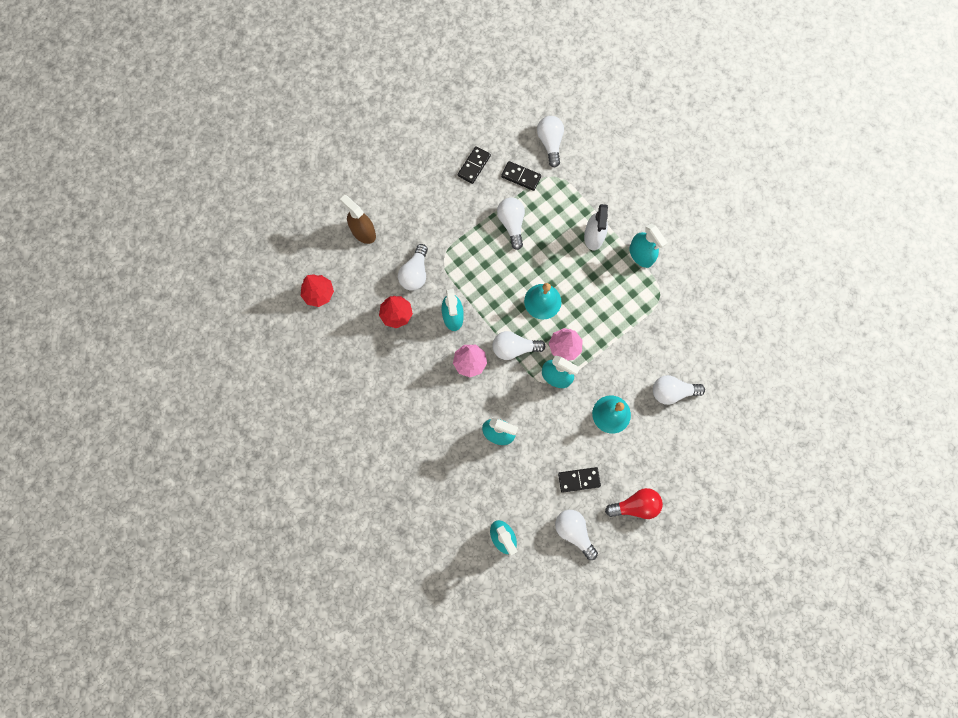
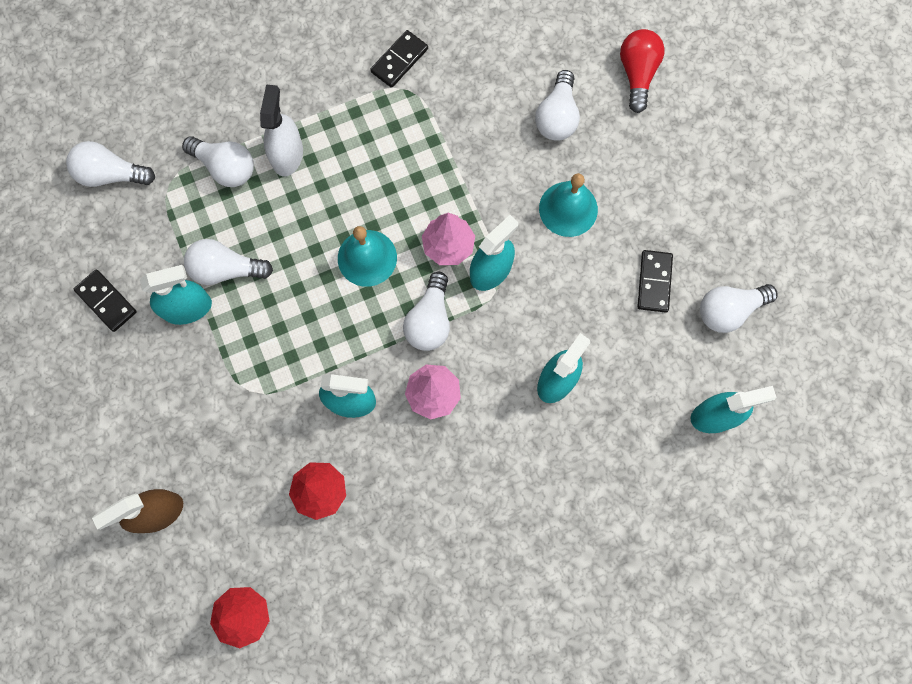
camera: 75 degrees left, 0 degrees up
white light bulb [398,244,428,291] -> white light bulb moved to [182,136,254,187]
black domino [501,161,541,191] -> black domino moved to [370,30,428,88]
white spray bottle [584,204,608,250] -> white spray bottle turned 105 degrees counterclockwise [260,84,303,177]
red light bulb [605,488,663,519] -> red light bulb moved to [620,29,665,113]
turquoise spray bottle [629,223,667,268] -> turquoise spray bottle moved to [140,265,212,325]

